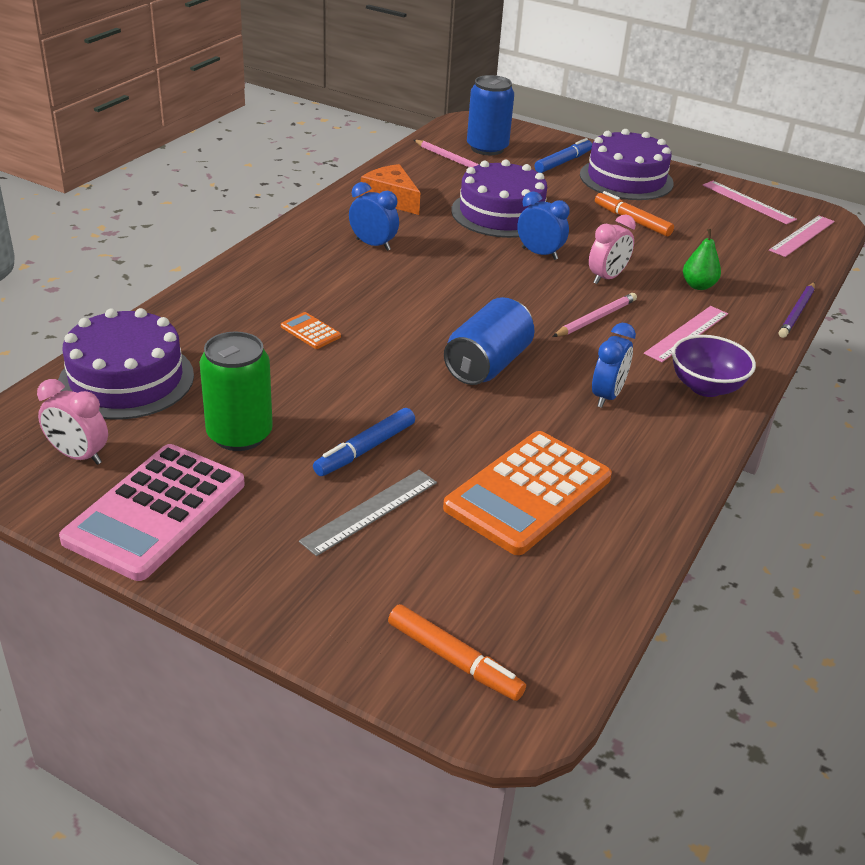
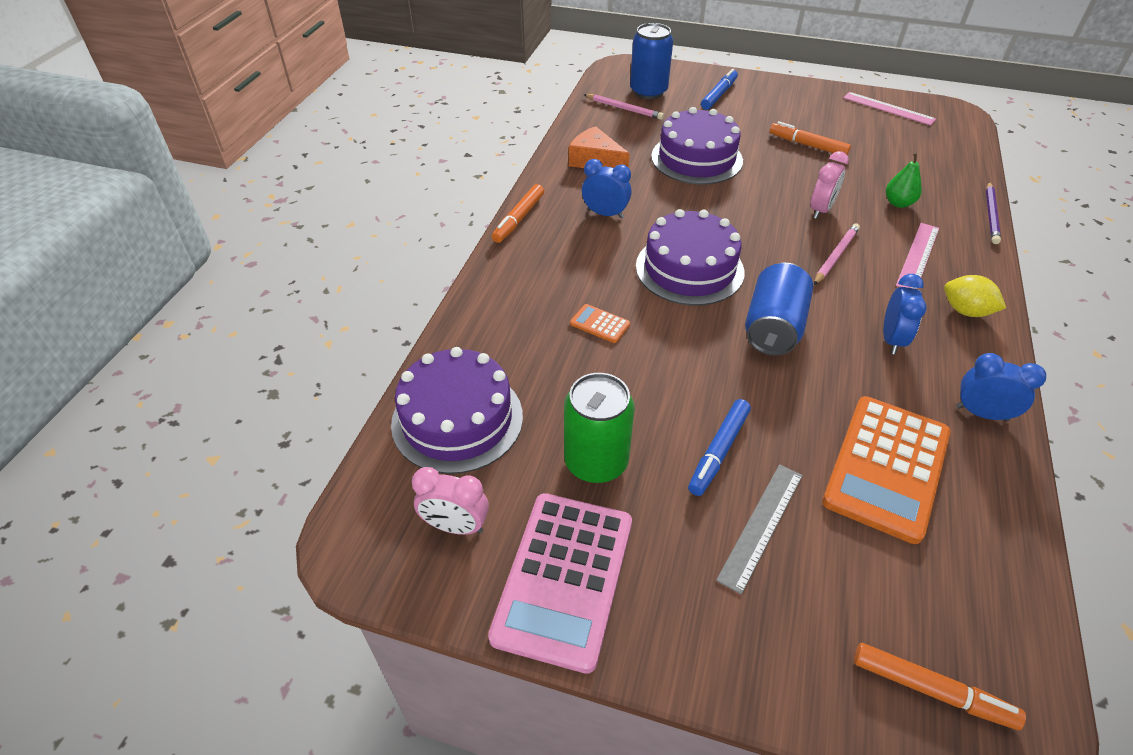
camera: 10 degrees left, 10 degrees up
blue clock [517,191,570,260] -> blue clock moved to [956,353,1046,422]
purple cake [580,129,674,200] -> purple cake moved to [636,209,744,306]
purple bowl [672,335,756,397] -> yellow lemon [944,275,1006,317]
pink ruler [769,215,835,257] -> none
none -> orange marker [492,184,544,243]

